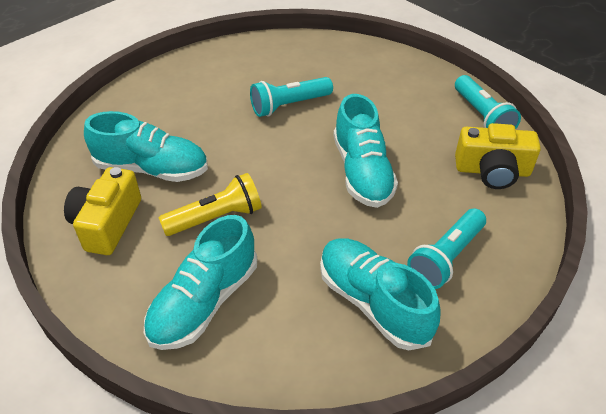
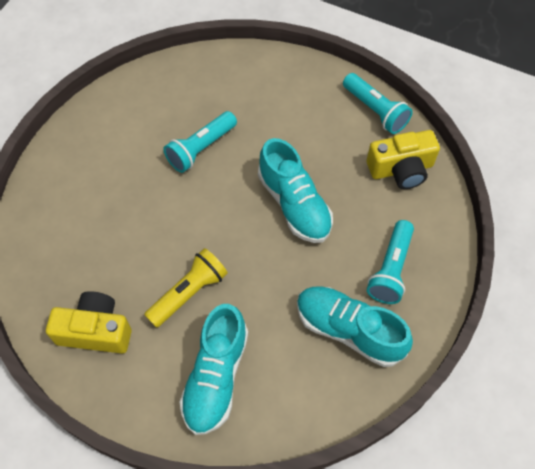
camera: 20 degrees left, 15 degrees up
yellow camera [64,167,141,255] -> yellow camera turned 105 degrees clockwise [46,291,132,353]
turquoise shoe [84,111,208,182] -> none

